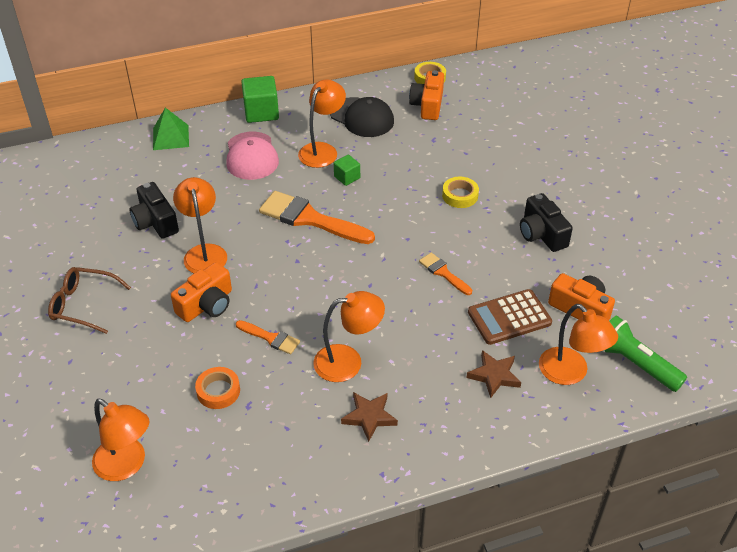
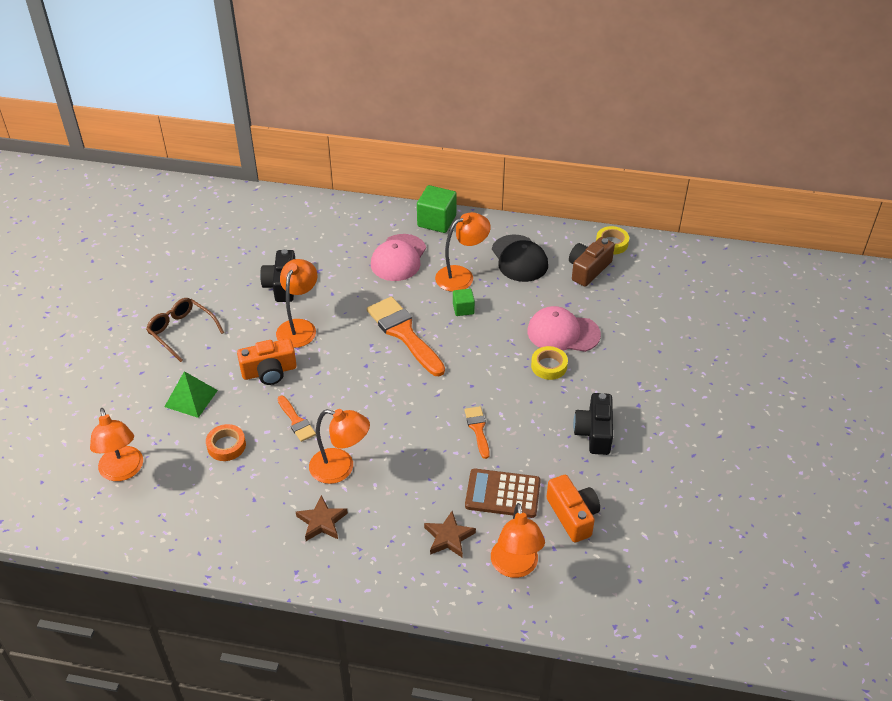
camera: 30 degrees right, 0 degrees up
green pyramid [153,108,189,150] -> green pyramid moved to [164,371,218,418]
orange camera [409,70,444,120] -> brown camera [569,237,615,287]
green flashlight [602,316,687,392] -> none
none -> pink cap [527,306,601,352]

